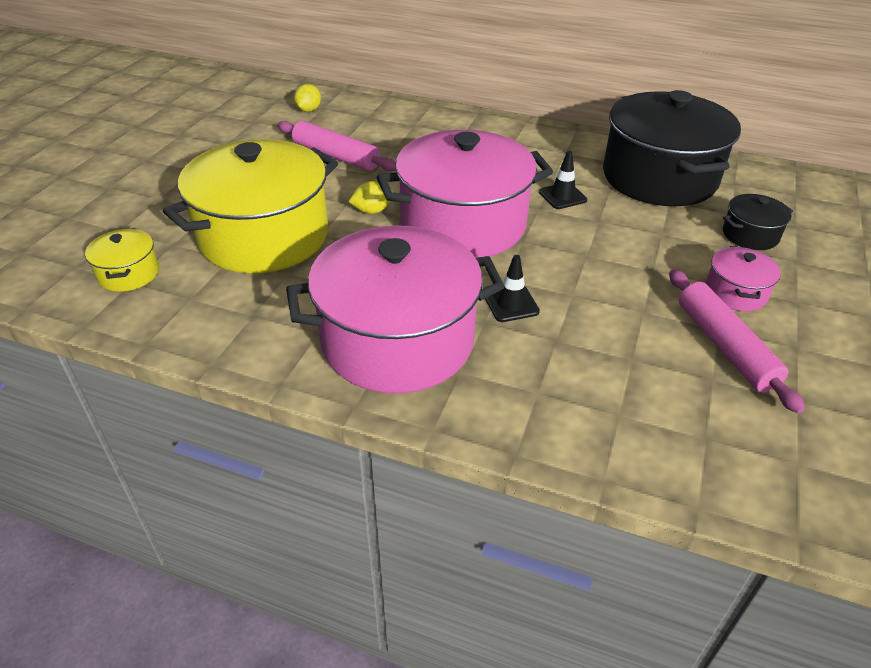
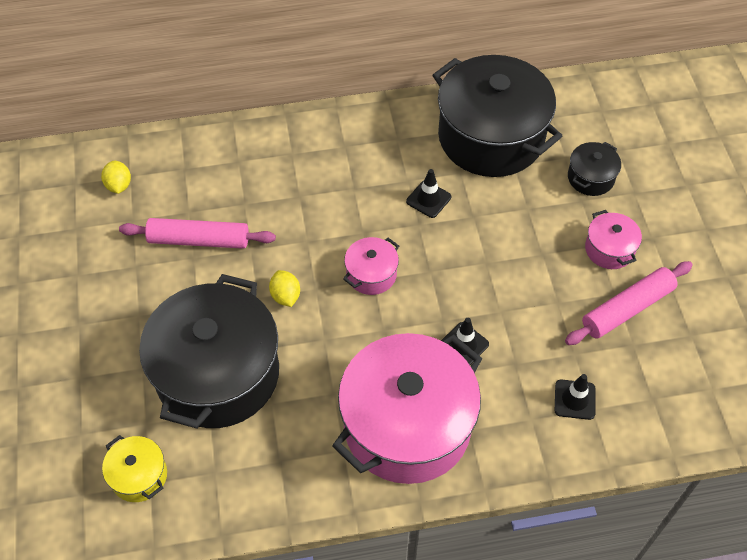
camera: 30 degrees left, 15 degrees up
yellow pot [163,139,338,273] -> black pot [139,274,279,428]
yellow lemon [348,181,390,214] -> yellow lemon turned 60 degrees counterclockwise [269,270,300,307]
pink pot [377,130,553,258] -> pink pot [343,237,399,295], size x0.43
pink rolling pin [669,269,805,414] -> pink rolling pin turned 75 degrees counterclockwise [565,261,693,345]
none -> black traffic cone [555,374,596,420]

